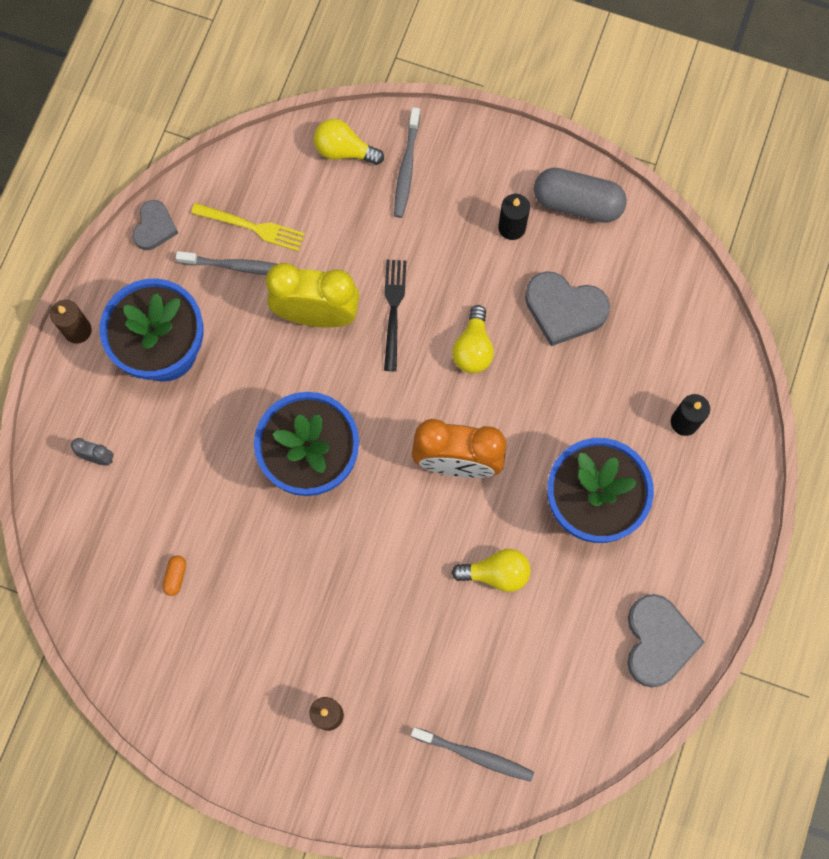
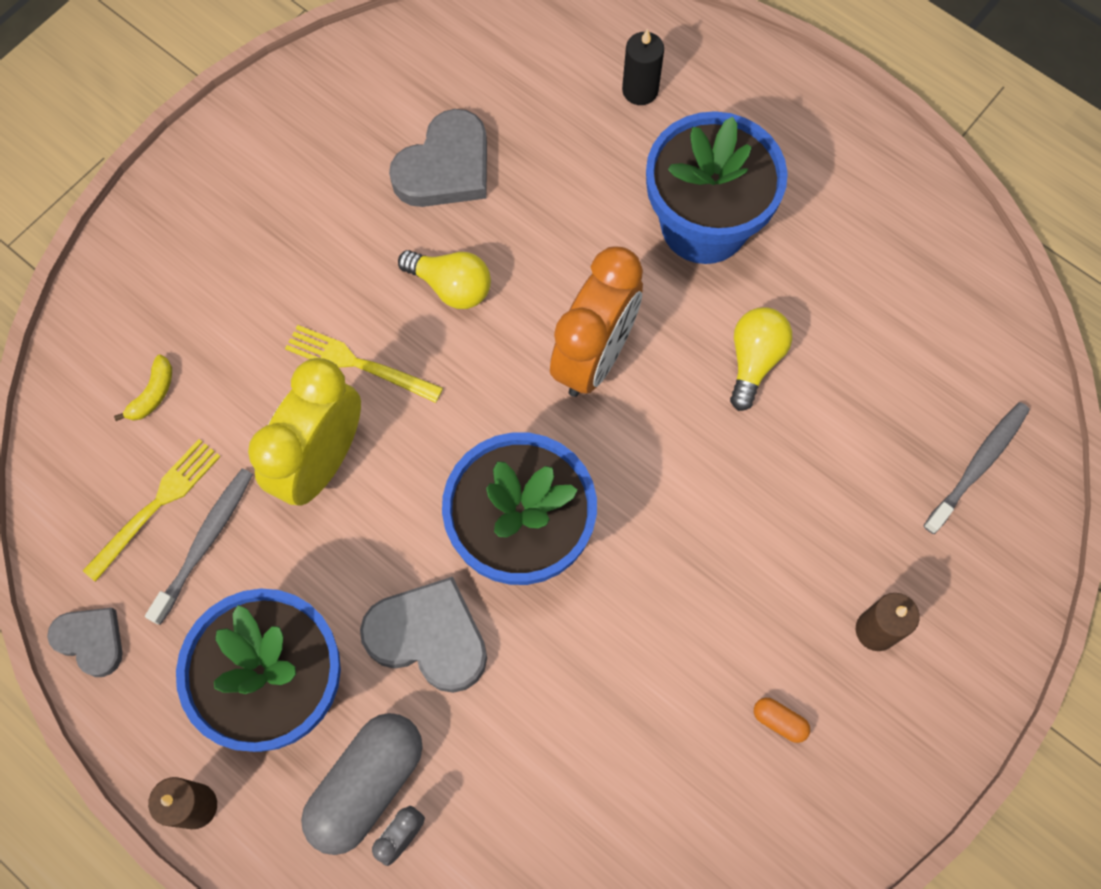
camera: 70 degrees left, 5 degrees down
orange capsule [162,555,186,596] -> orange capsule moved to [754,698,810,743]
yellow light bulb [314,119,384,165] -> none
black fork [384,260,406,371] -> yellow fork [285,325,443,403]
grey toothbrush [394,107,420,218] -> none
black candle [498,194,530,240] -> none
grey capsule [534,168,627,223] -> grey capsule moved to [301,713,423,855]
grey heart [627,594,705,688] -> grey heart moved to [360,577,487,693]
none -> yellow banana [114,355,172,421]

